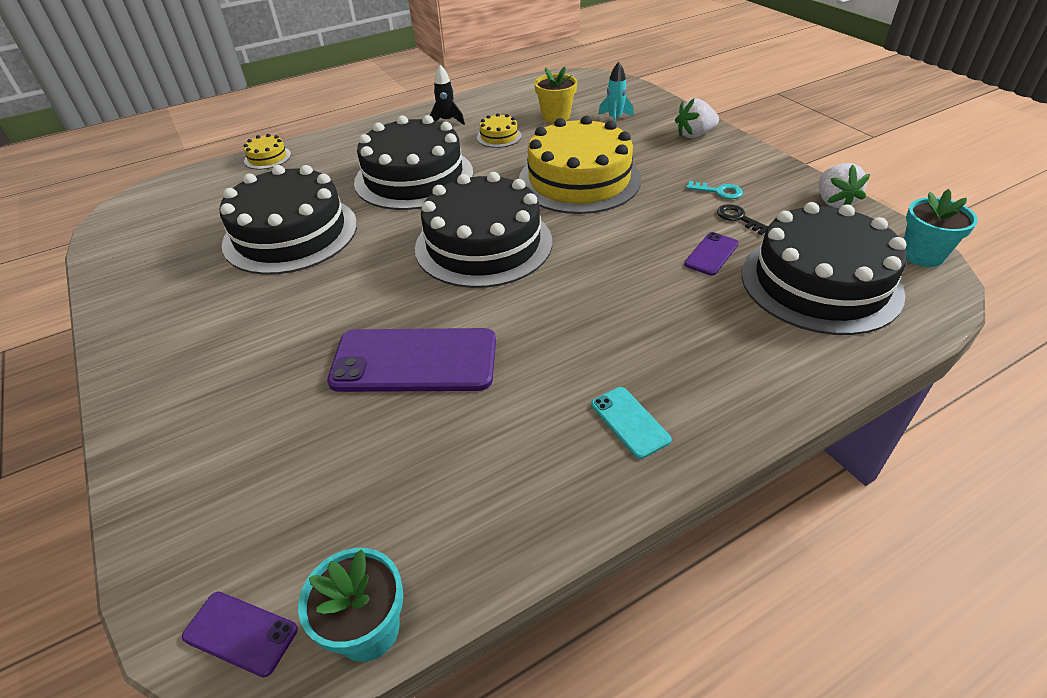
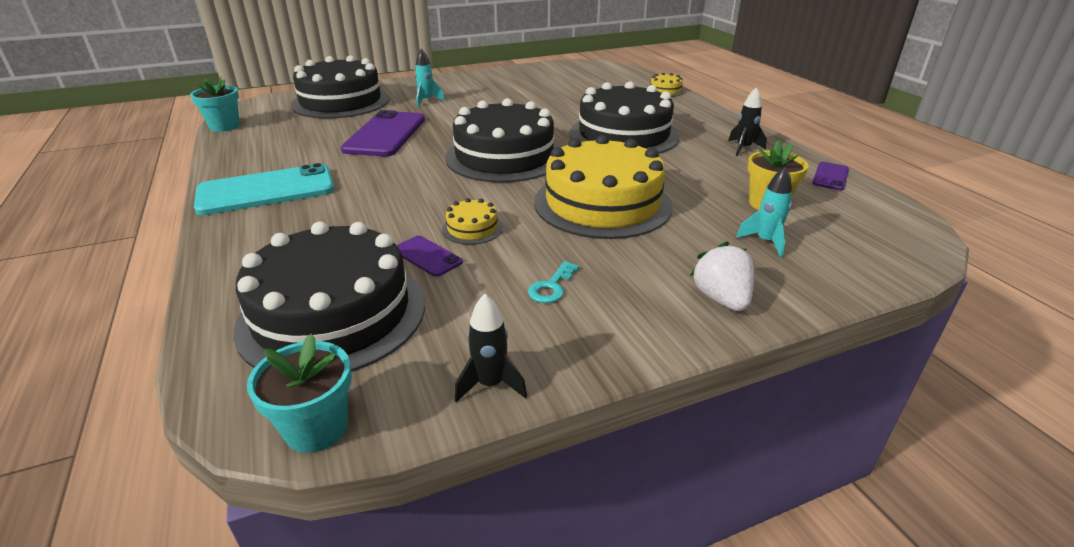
camera: 95 degrees right, 10 degrees down
purple phone [182,592,298,677] -> purple phone moved to [812,162,849,190]
black cake [220,165,357,275] -> black cake moved to [290,55,390,119]
yellow cake [477,113,522,148] -> yellow cake moved to [442,198,503,245]
turquoise phone [591,387,672,459] -> turquoise phone [194,163,334,215], size x2.12
black key [717,204,768,235] -> none
white strawberry [819,163,870,208] -> black rocket [454,294,527,402]
none -> turquoise rocket [415,49,445,107]

